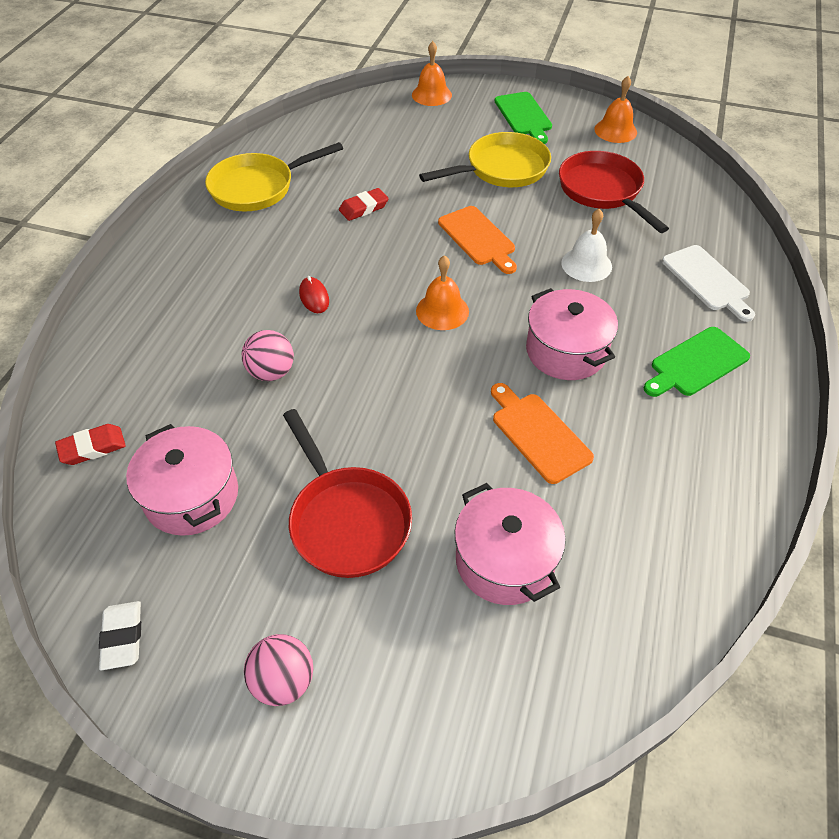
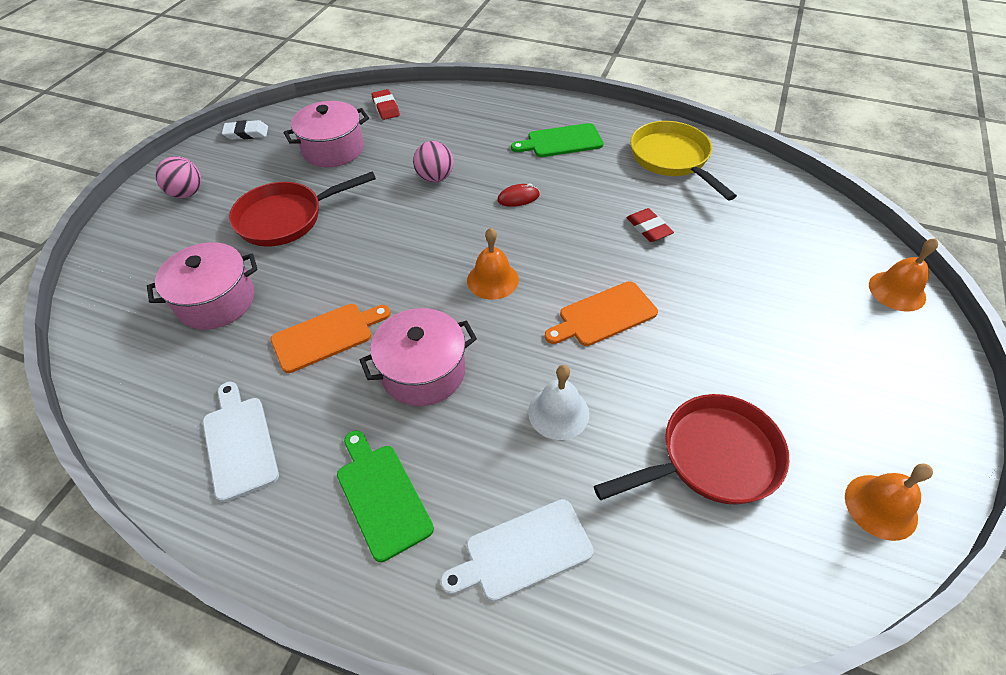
camera: 95 degrees right, 0 degrees up
yellow pan [419,132,551,187] -> none
green cutting board [495,92,552,144] -> green cutting board moved to [511,123,604,157]
none -> white cutting board [203,382,279,502]

